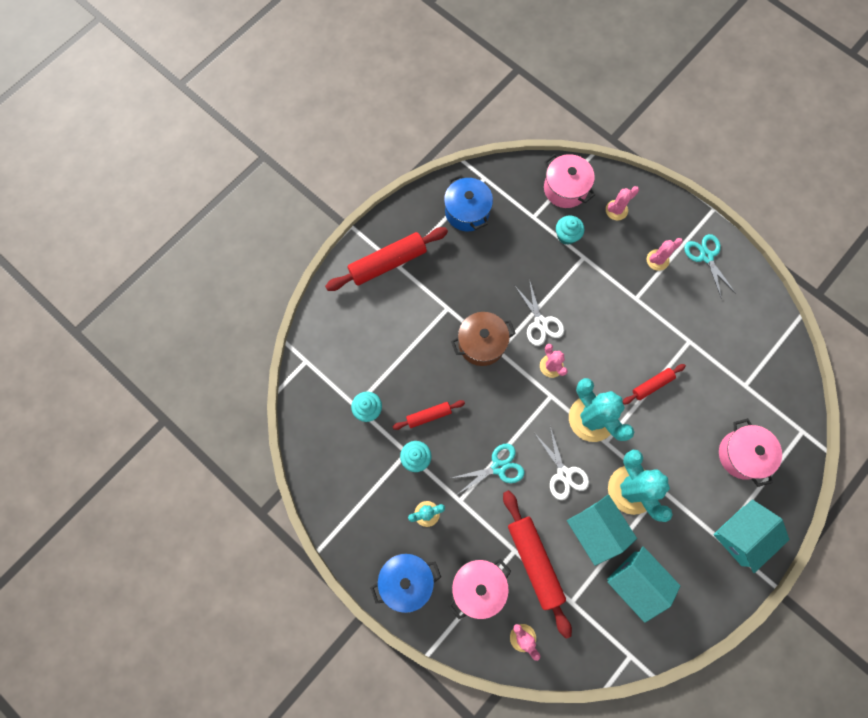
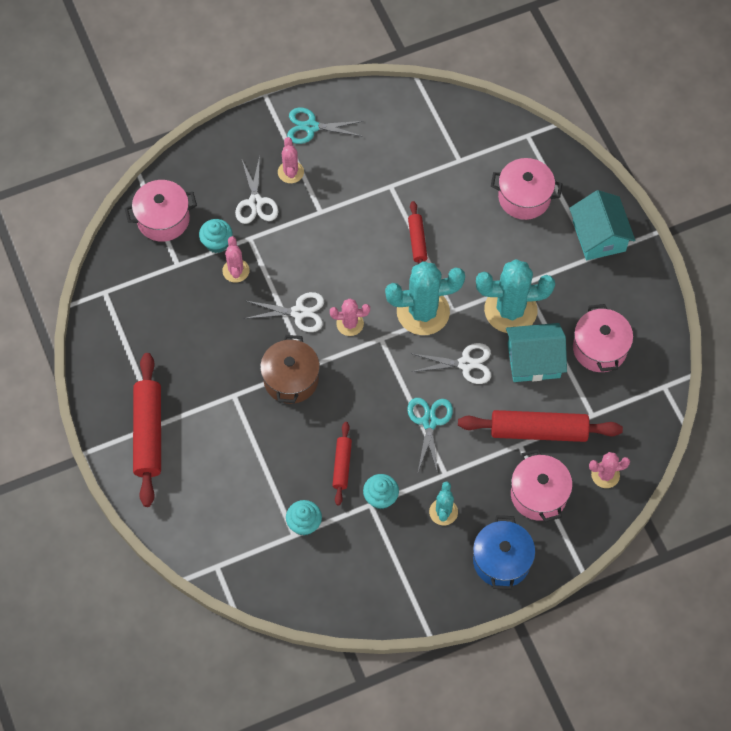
camera: 65 degrees left, 10 degrees down
blue pot [444,174,493,232] -> none
pink cactus [606,186,639,220] -> pink cactus moved to [222,236,250,283]
turquoise house [607,546,680,623] -> pink pot [573,304,633,372]
none -> white scissors [235,156,279,224]

